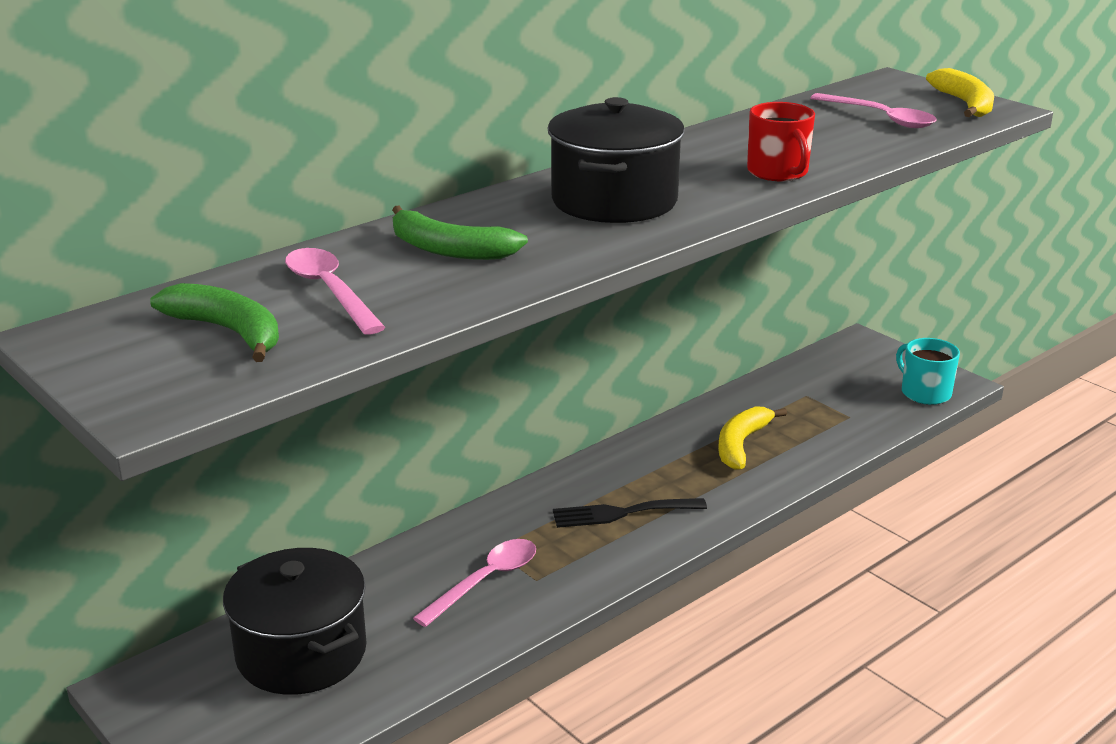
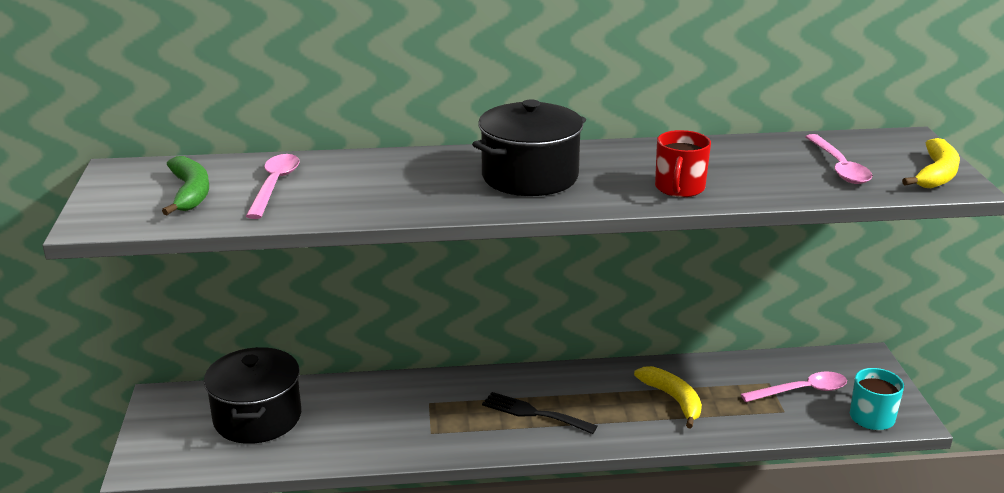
camera: 35 degrees right, 0 degrees up
green banana [392,205,528,260] -> none
pink spoon [413,539,536,627] -> pink spoon moved to [741,371,847,402]
yellow banana [718,407,787,470] -> yellow banana turned 90 degrees clockwise [634,366,702,429]

